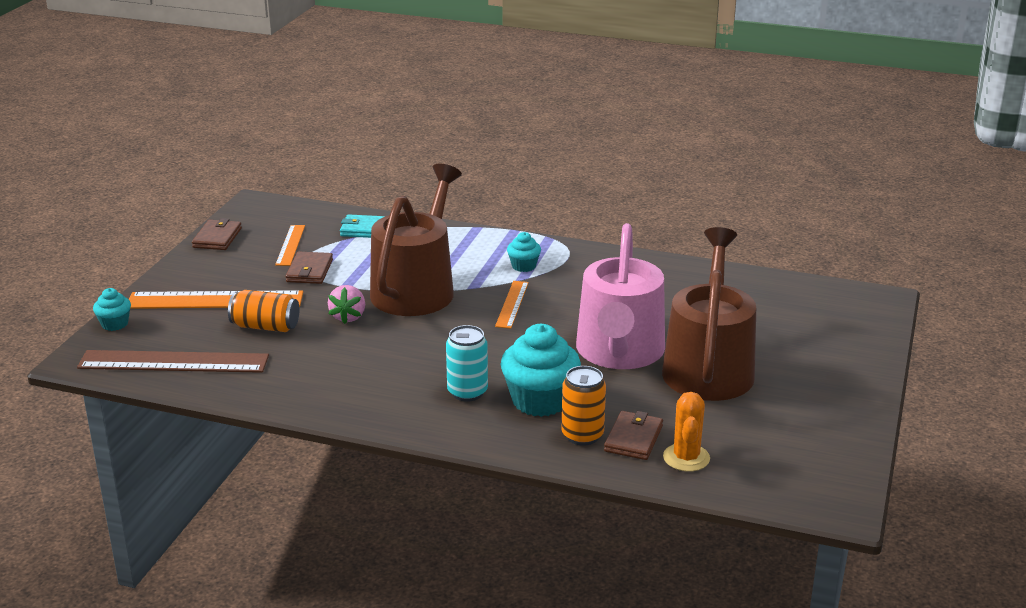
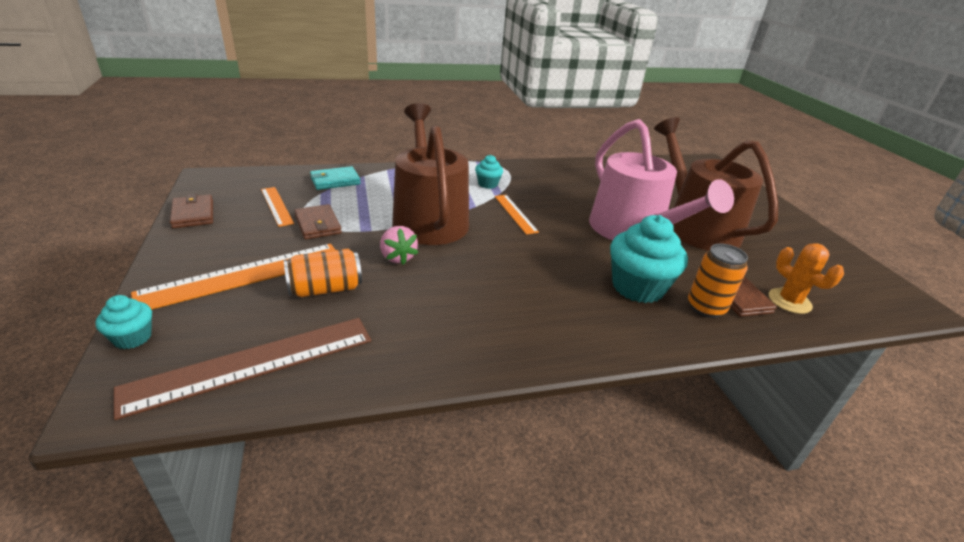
camera: 35 degrees left, 5 degrees up
turquoise can [446,325,488,402] -> none

